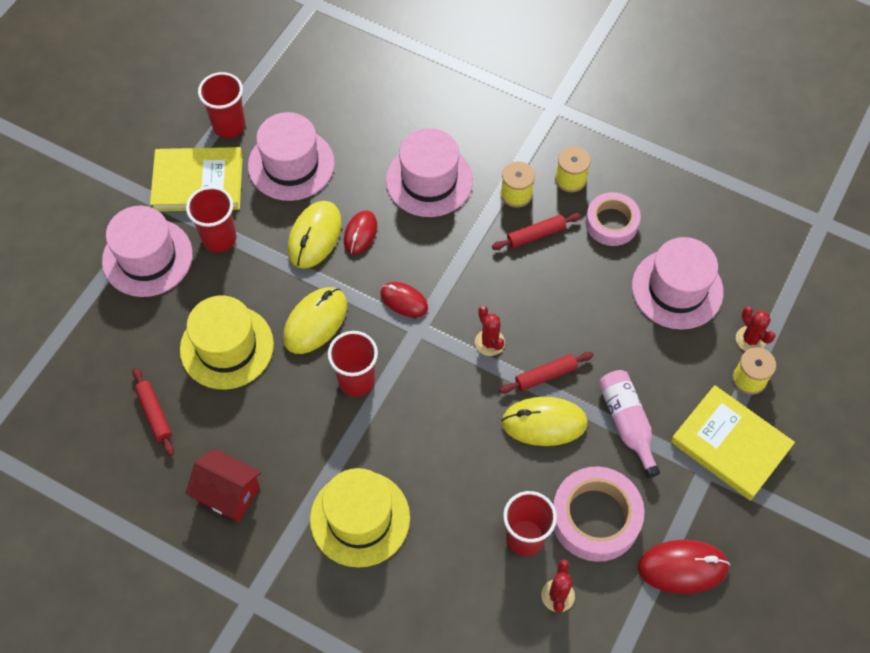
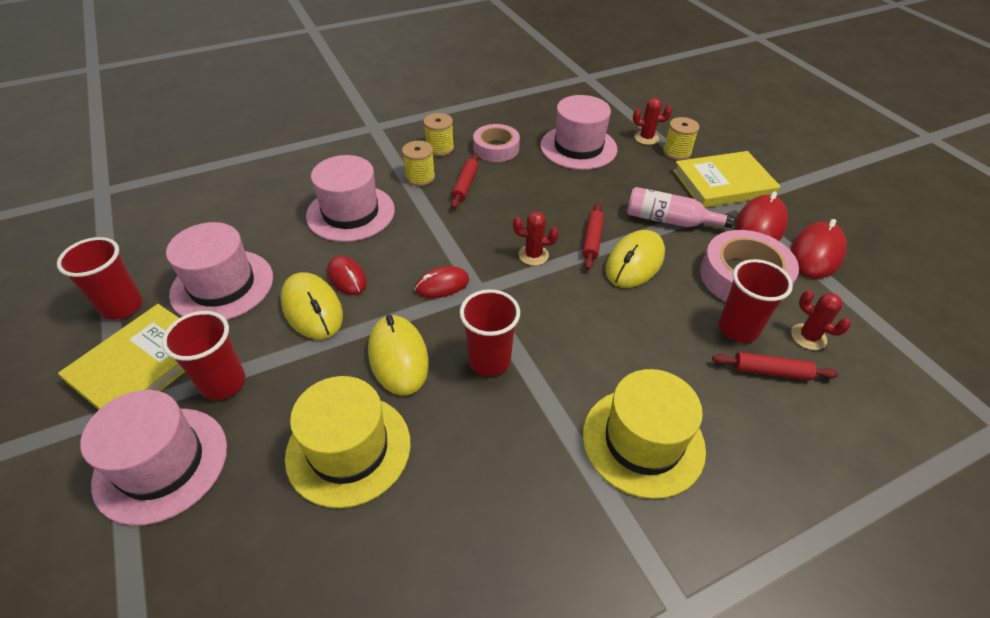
camera: 55 degrees left, 15 degrees down
red rolling pin [133,367,174,456] -> red rolling pin moved to [712,352,839,381]
red house [186,449,261,522] -> none
none -> red mouse [736,191,788,241]

